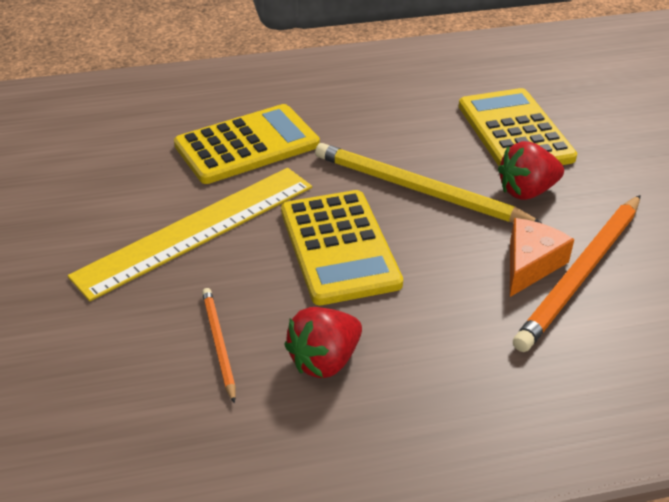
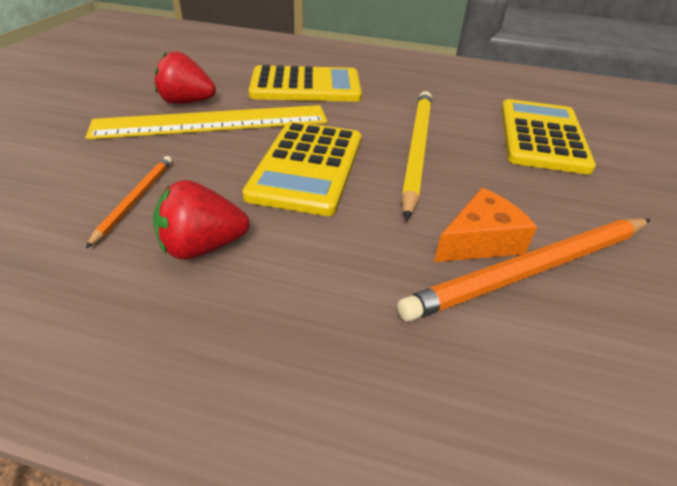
camera: 25 degrees right, 0 degrees up
yellow pencil [315,143,543,224] -> yellow pencil turned 45 degrees clockwise [401,91,432,220]
red strawberry [498,141,564,200] -> red strawberry moved to [155,52,216,104]

